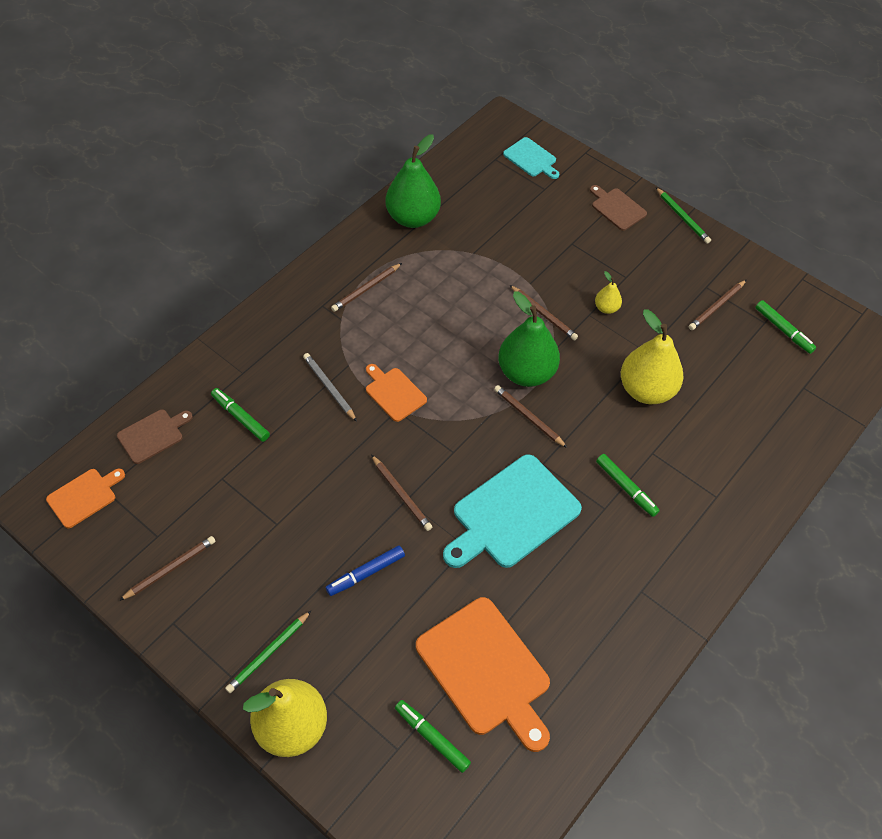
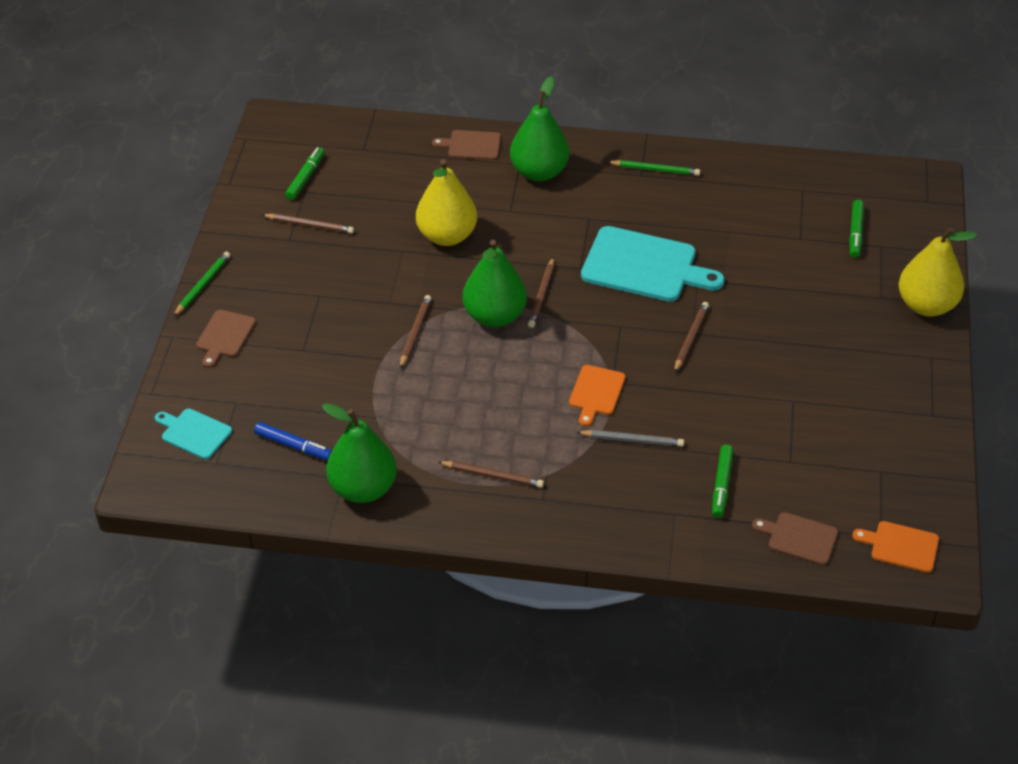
camera: 120 degrees left, 10 degrees down
brown pencil [119,536,216,601] -> none
green pencil [225,611,311,693] -> green pencil moved to [608,160,700,176]
grey pencil [303,353,357,422] -> grey pencil turned 105 degrees counterclockwise [577,430,684,447]
blue marker [326,546,405,596] -> blue marker moved to [254,422,332,461]
orange cutting board [416,597,550,752] -> none
turquoise cutting board [503,137,559,179] -> turquoise cutting board turned 75 degrees counterclockwise [155,409,232,459]
yellow pear [595,271,622,314] -> none
green marker [596,454,660,517] -> none
none -> brown cutting board [432,130,501,160]
none -> green pear [510,76,569,181]

